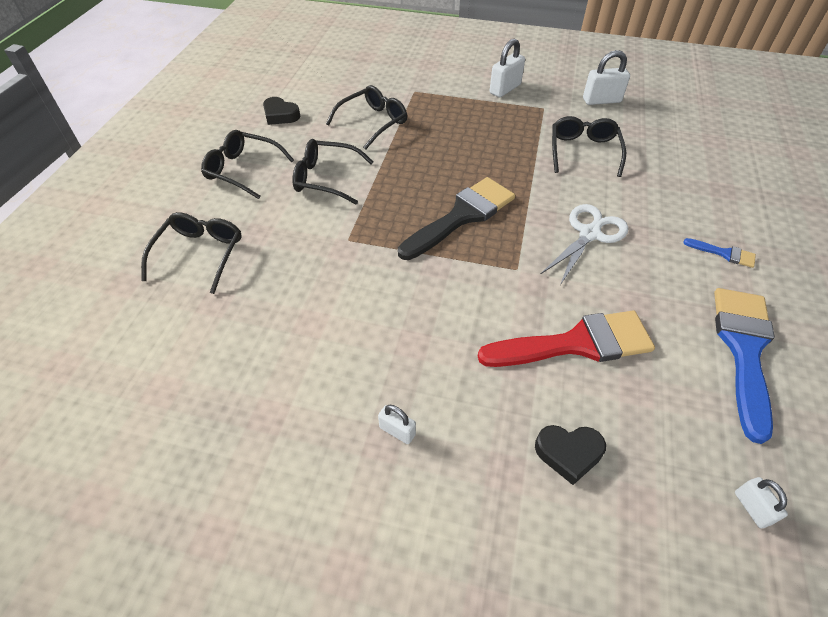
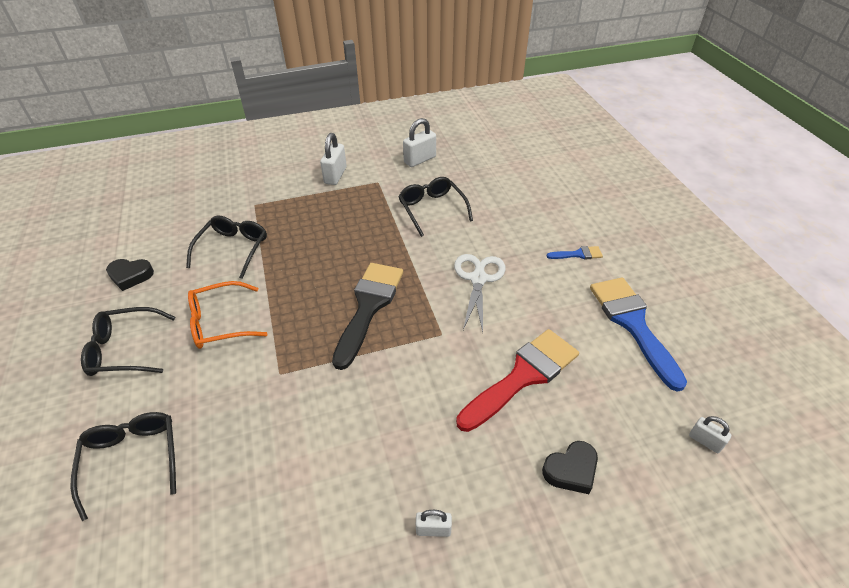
camera: 30 degrees left, 5 degrees down
black glasses [292,139,373,204] -> orange glasses [188,281,267,349]

